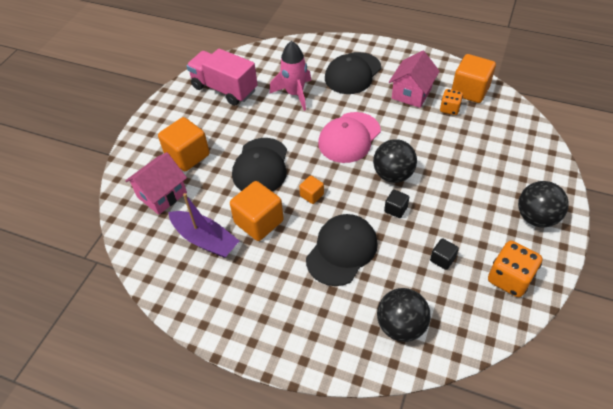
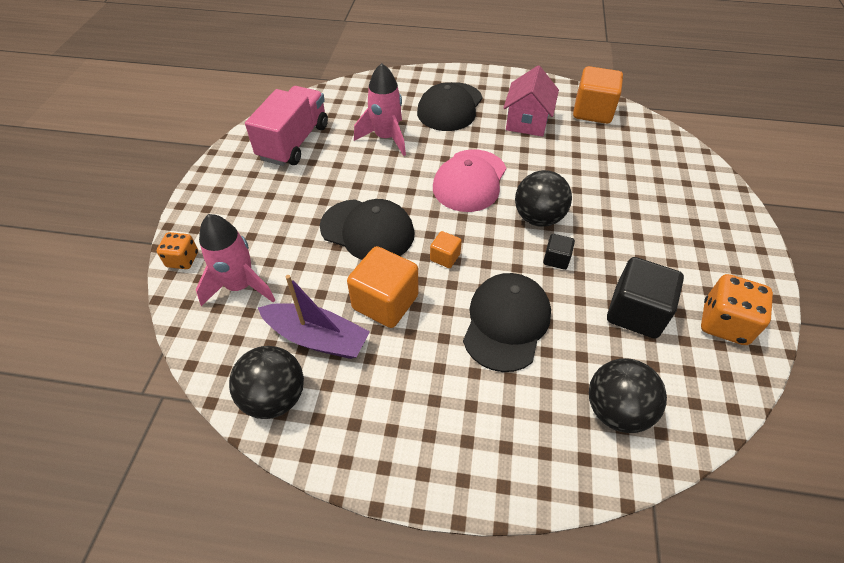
camera: 15 degrees left, 0 degrees up
pink house [125,152,187,215] -> pink rocket [196,214,275,306]
orange cube [158,117,210,171] -> none
pink truck [186,49,258,106] -> pink truck turned 90 degrees clockwise [245,86,328,166]
black cap [232,138,287,192] -> black cap turned 60 degrees counterclockwise [320,199,415,260]
black cube [430,238,459,270] -> black cube [607,257,684,339], size x2.00
orange dice [440,89,463,115] -> orange dice moved to [157,232,198,269]
black ball [518,181,569,227] -> black ball moved to [229,346,304,419]

